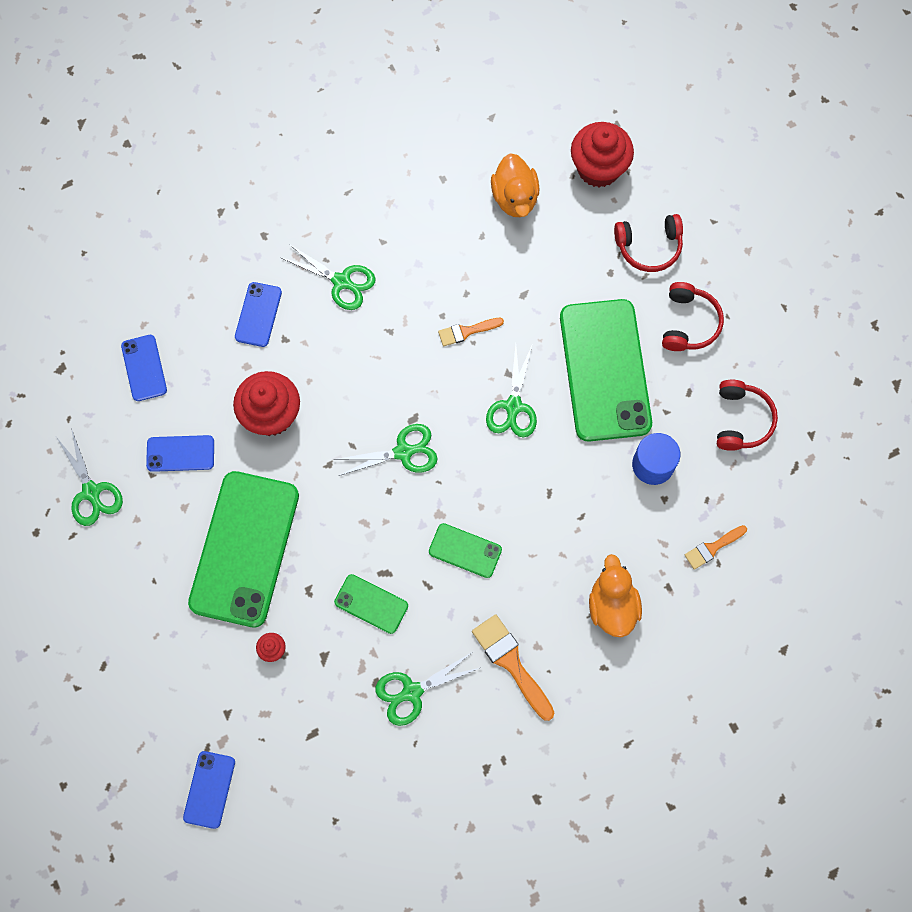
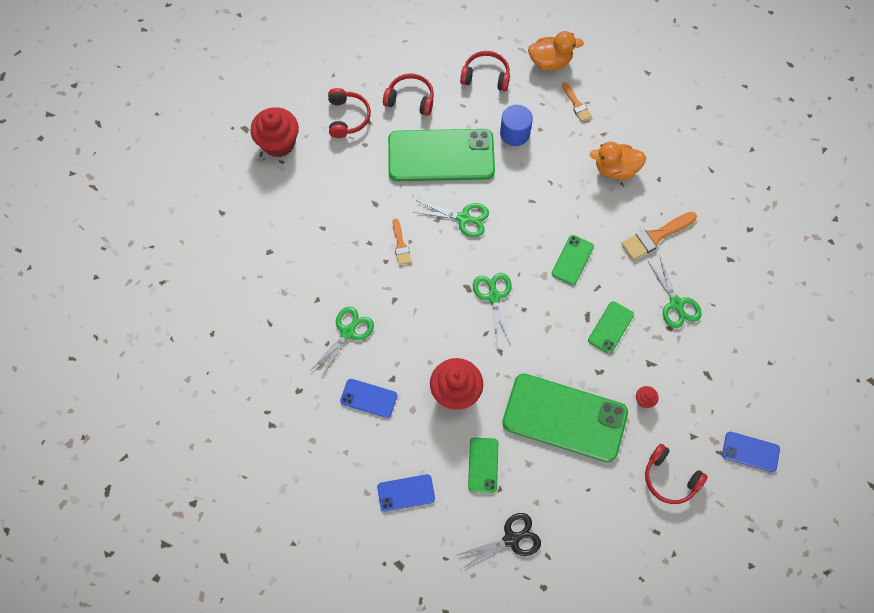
camera: 85 degrees left, 5 degrees down
green scissors [56,428,123,526] -> black scissors [457,513,541,569]
blue phone [146,435,214,472] -> green phone [468,438,498,493]
orange duck [491,153,540,217] -> orange duck moved to [528,31,584,71]
none -> red headphones [645,444,708,504]

